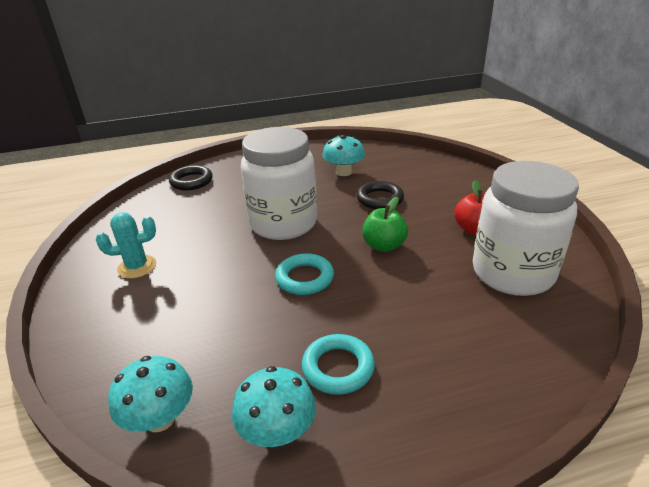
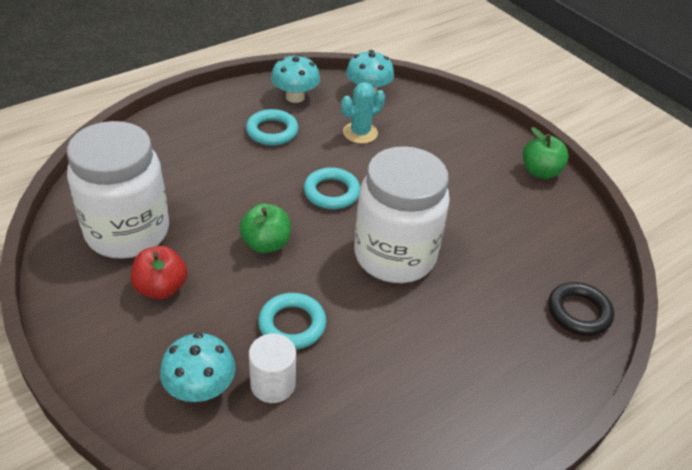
camera: 155 degrees right, 10 degrees up
turquoise cactus [96,212,156,279] -> turquoise cactus moved to [341,82,385,144]
turquoise mushroom [322,135,365,176] -> turquoise mushroom moved to [160,333,236,402]
black ring [357,181,404,209] -> turquoise ring [258,293,326,350]
none -> white cylinder [249,334,296,403]
none -> green apple [523,127,569,179]

